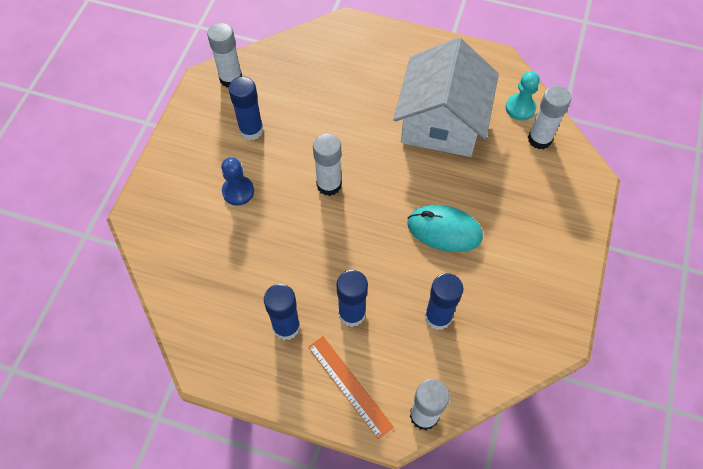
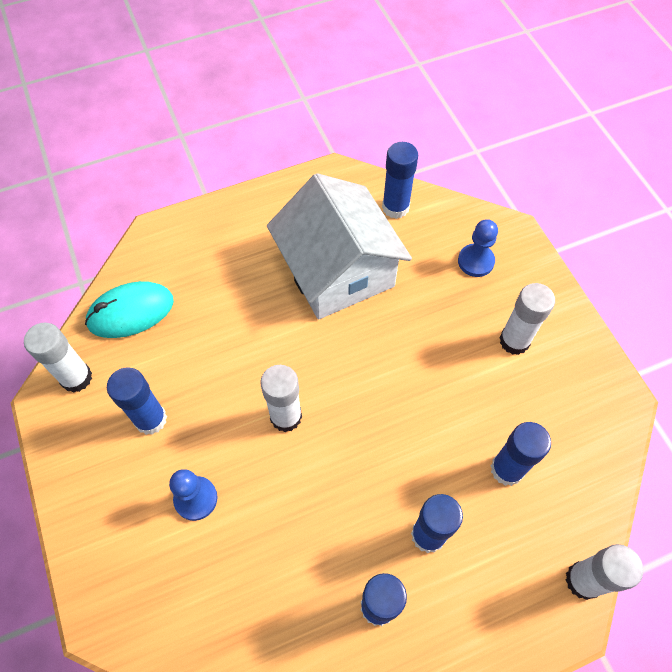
camera: 40 degrees left, 0 degrees up
orange ruler [308,336,394,439] -> none
turquoise mouse [407,205,483,252] -> turquoise mouse moved to [85,281,174,338]
turquoise pawn [506,71,540,120] -> blue glue stick [382,142,418,219]
white glue stick [528,86,571,149] -> white glue stick moved to [499,283,555,355]
none -> blue pawn [458,219,498,277]

